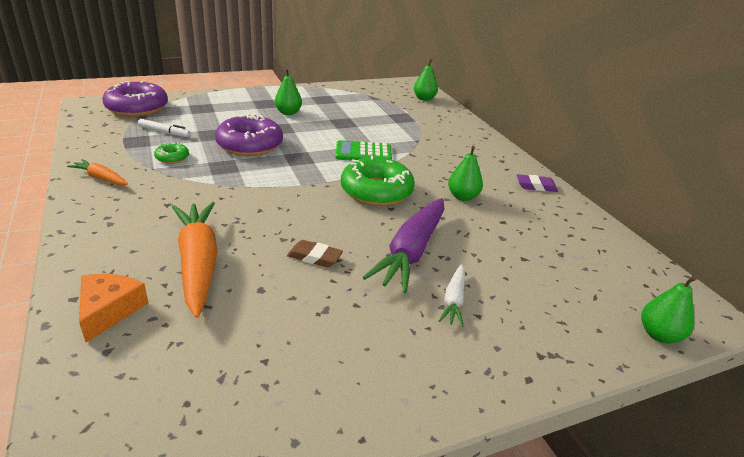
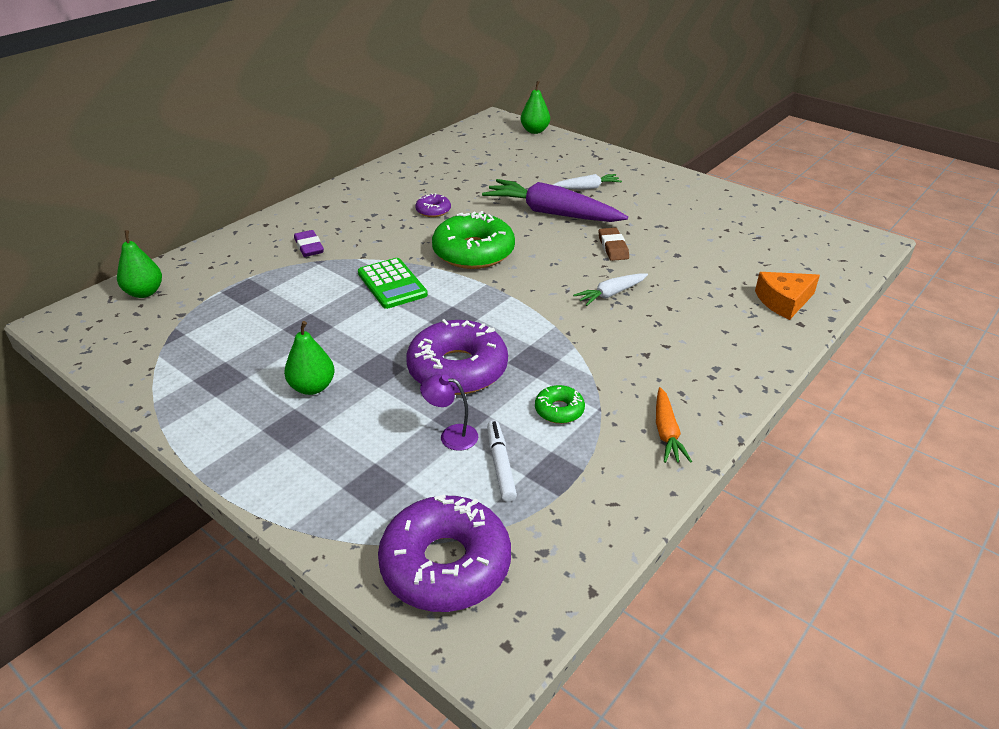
camera: 115 degrees left, 5 degrees up
orange carrot [172,202,217,318] -> none
purple carrot [363,198,445,293] -> purple carrot turned 150 degrees counterclockwise [482,179,628,222]
green pear [448,146,483,201] -> purple donut [415,193,451,217]
purple eraser [517,174,558,192] -> purple eraser moved to [294,230,324,257]
none -> purple lamp [420,374,478,451]
none -> white carrot [573,273,648,306]

